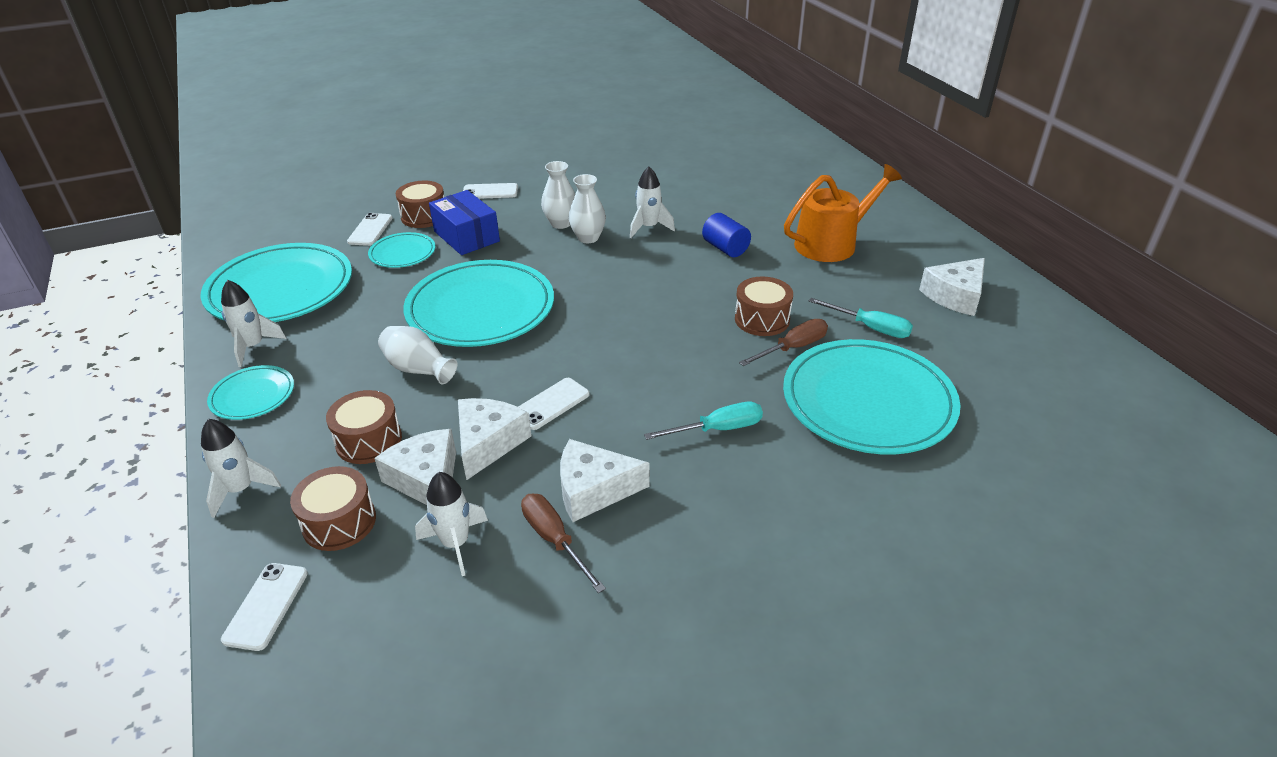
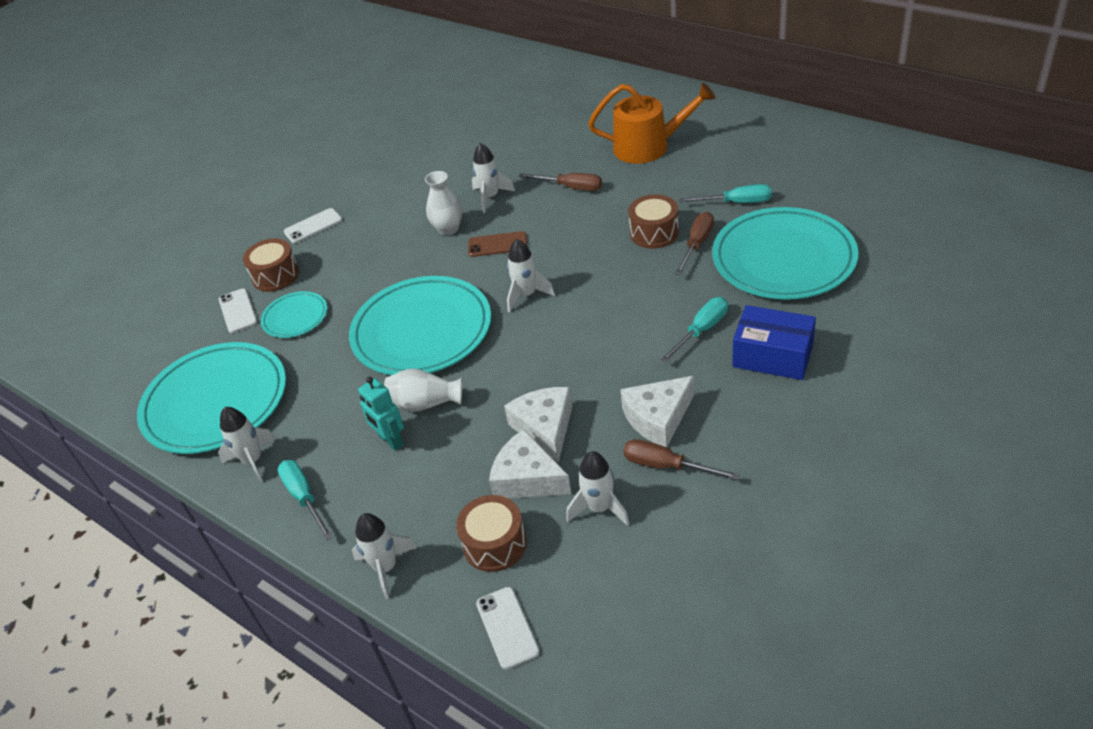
camera: 25 degrees left, 5 degrees up
turquoise plate [207,365,294,420] -> turquoise screwdriver [277,460,333,540]
brown drum [326,390,402,464] -> none
blue box [429,190,500,255] -> blue box moved to [732,305,816,380]
white phone [518,378,590,430] -> none
white vase [541,161,575,229] -> none
blue cylinder [702,213,751,257] -> brown screwdriver [519,173,602,191]
orange watering can [784,164,902,262] -> orange watering can turned 60 degrees clockwise [588,83,716,164]
white cheese [919,258,985,316] -> none
none -> turquoise robot [358,376,404,451]
none -> brown phone [468,231,527,257]
none -> white rocket [507,239,555,312]

